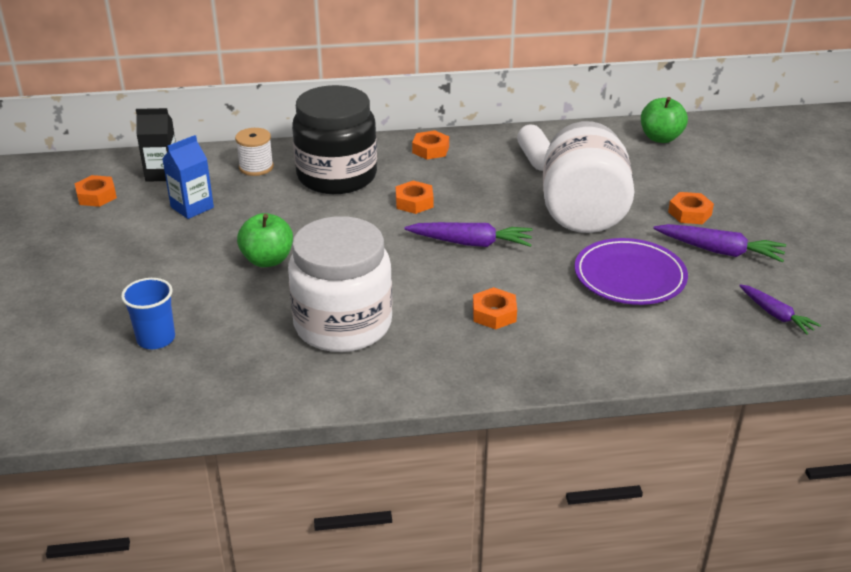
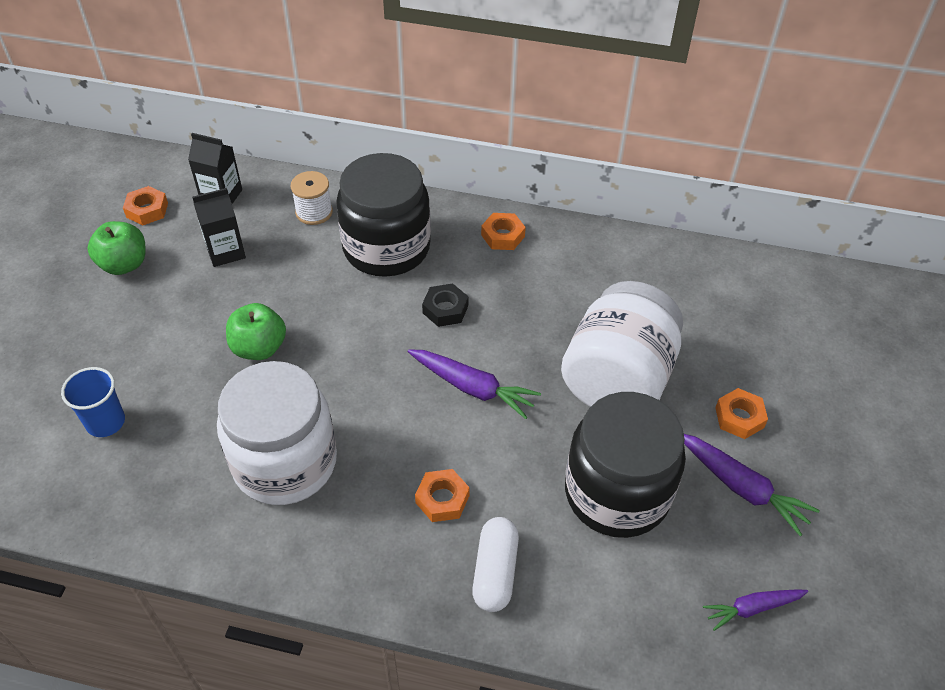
camera: 20 degrees right, 15 degrees up
blue carton [162,135,214,219] -> black carton [192,188,246,267]
orange nut [396,181,434,214] -> black nut [422,283,468,327]
white capsule [517,125,550,171] -> white capsule moved to [472,517,519,612]
purple plate [574,238,688,305] -> black jar [565,392,686,538]
green apple [641,97,688,143] -> green apple moved to [87,221,146,275]
purple carrot [739,284,821,335] -> purple carrot turned 90 degrees clockwise [703,589,808,631]

